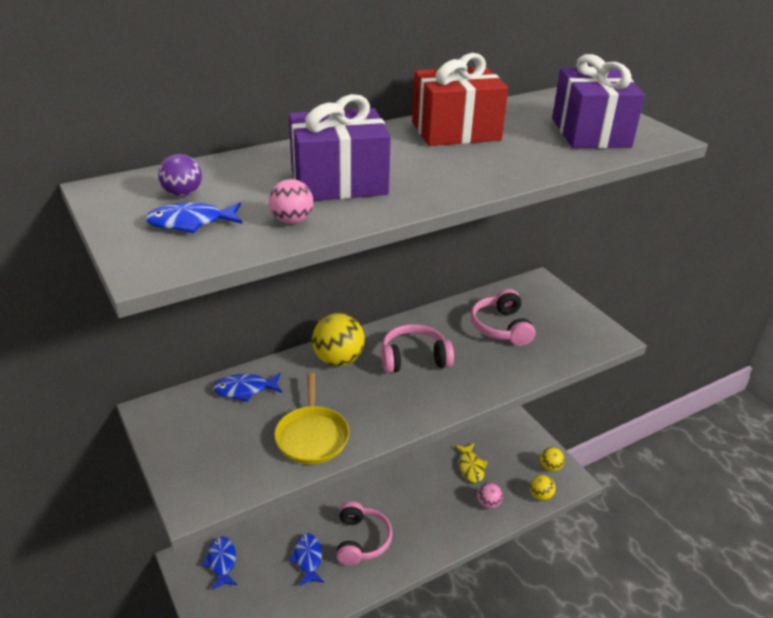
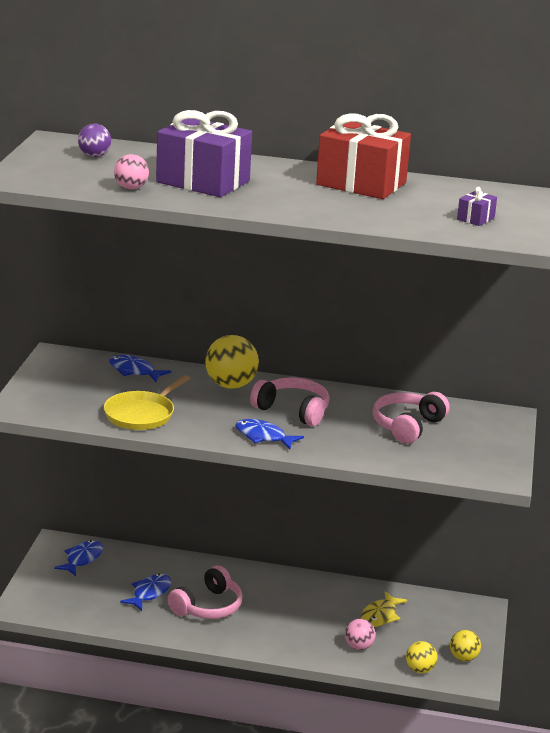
camera: 40 degrees right, 10 degrees down
blue fish [145,202,242,233] -> blue fish moved to [235,419,304,449]
purple gift [552,54,645,148] -> purple gift [457,187,497,226], size x0.41

